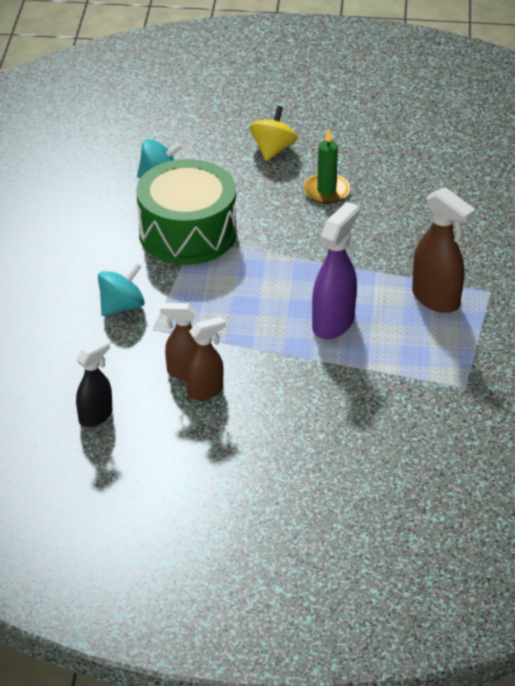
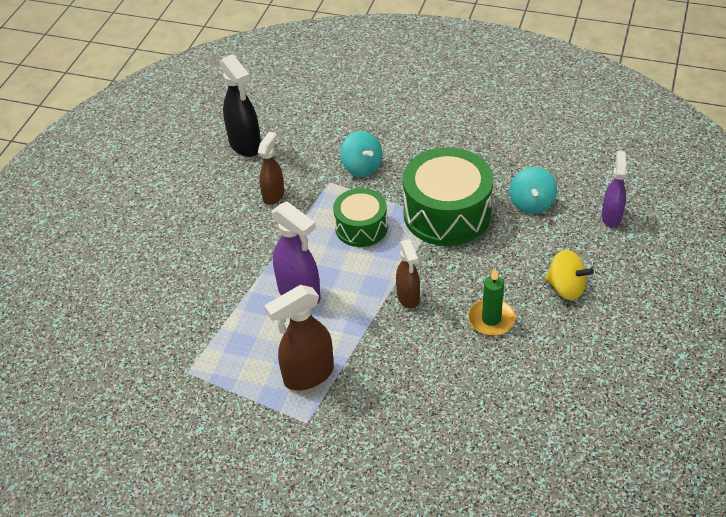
camera: 105 degrees right, 5 degrees up
black spray bottle [76,338,112,427] -> black spray bottle [220,54,261,157], size x1.54
brown spray bottle [186,317,225,400] -> brown spray bottle moved to [396,239,420,309]
none -> green drum [333,188,388,247]
none -> purple spray bottle [601,151,627,227]

